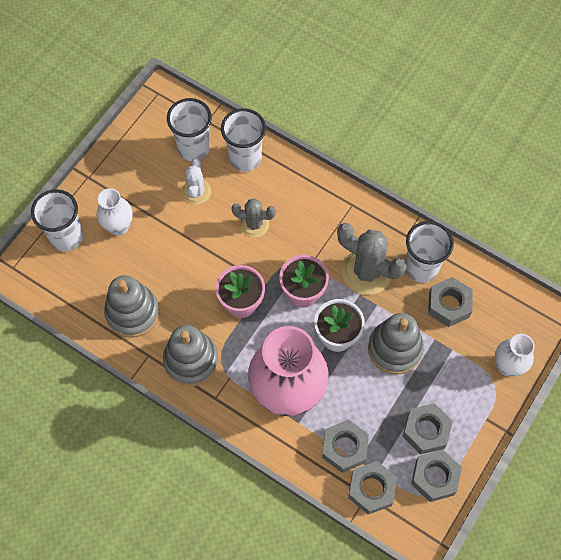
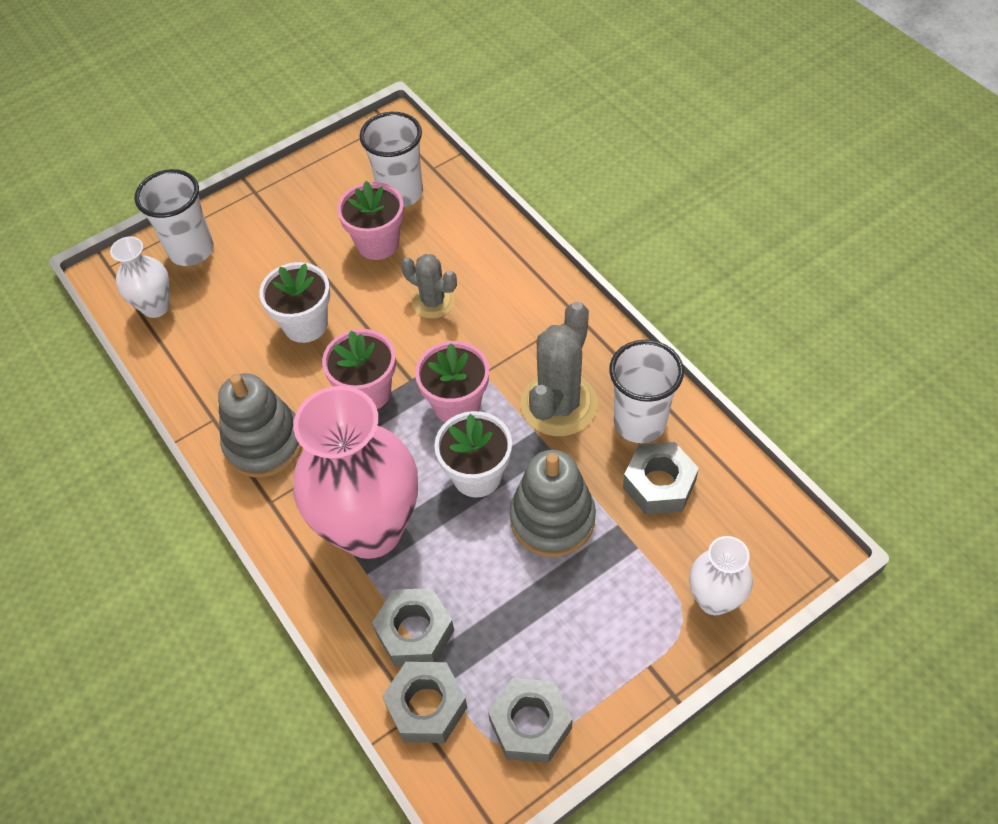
camera: 25 degrees right, 10 degrees down
white vase [96,188,133,236] -> white vase moved to [110,236,170,318]
grey stacking toy [104,275,159,338] -> none
white cactus [182,158,211,205] -> pink flower pot [337,181,404,260]
white cup [221,109,266,171] -> none
grey cactus [337,223,407,295] -> grey cactus turned 60 degrees clockwise [521,301,598,436]
grey nut [403,403,453,455] -> none
none -> white flower pot [259,262,330,343]

